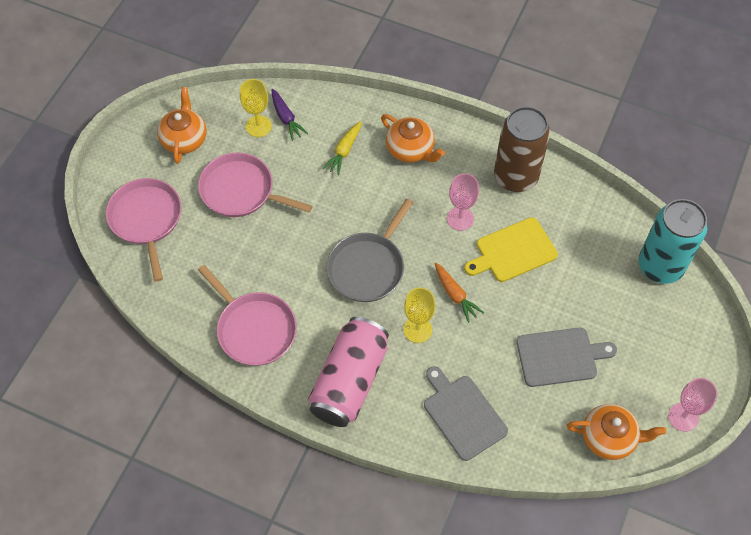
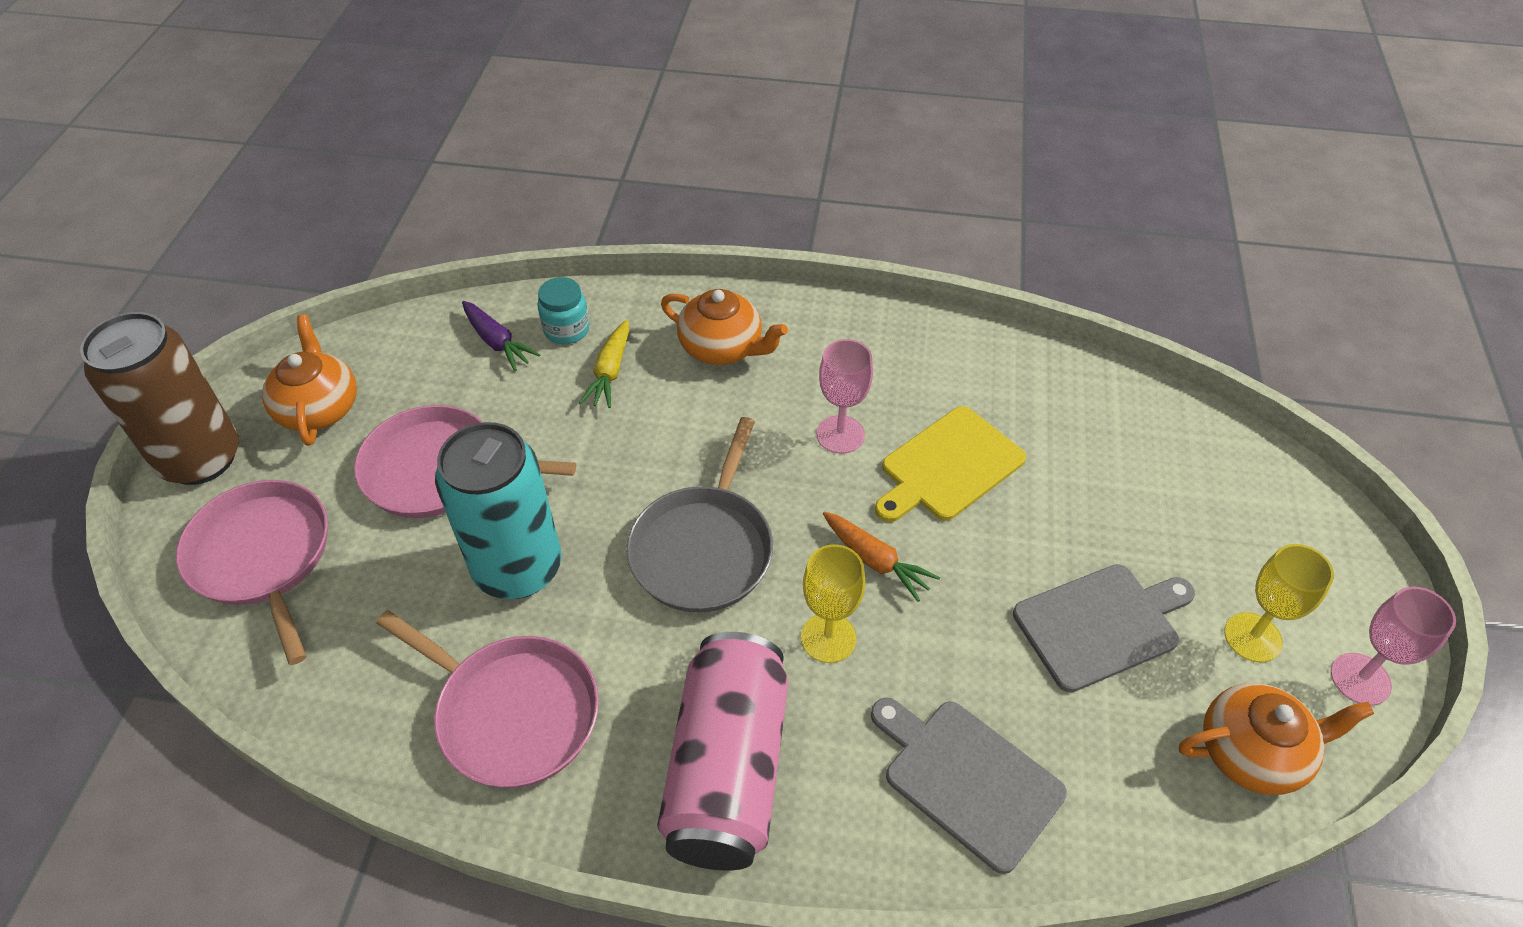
camera: 15 degrees left, 10 degrees down
yellow goblet [240,79,272,137] -> yellow goblet moved to [1224,544,1334,663]
brown can [494,106,550,192] -> brown can moved to [80,312,239,485]
turquoise can [639,199,708,284] -> turquoise can moved to [435,422,561,599]
none -> turquoise jar [538,277,590,344]

